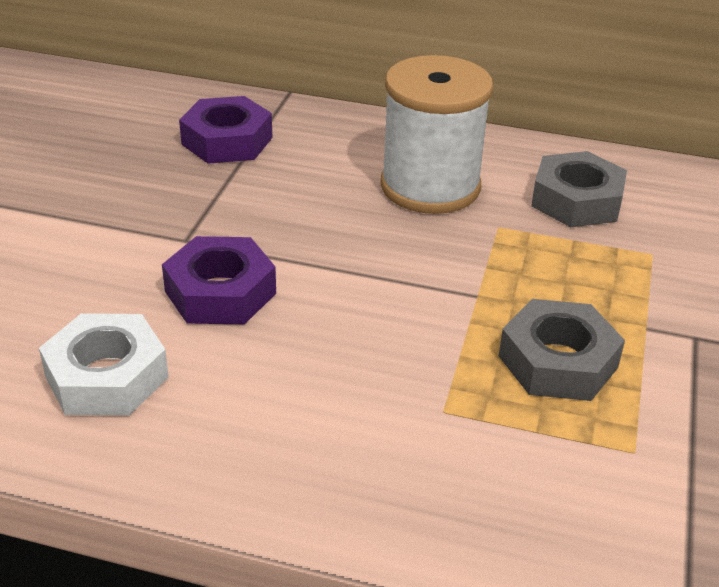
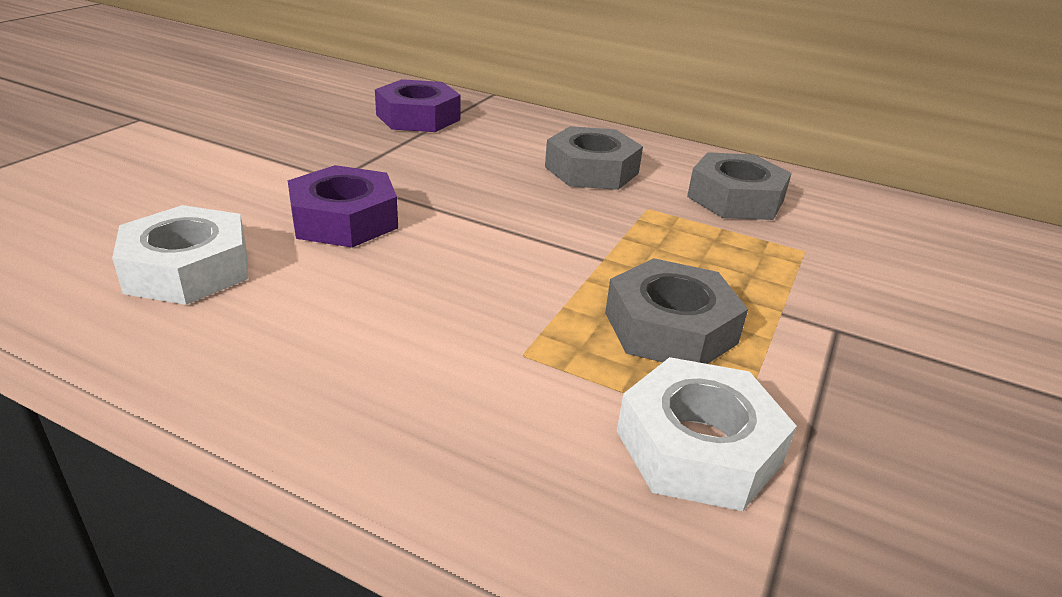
camera: 10 degrees right, 5 degrees down
white spool [380,55,493,214] -> grey nut [545,126,643,190]
none -> white nut [617,357,797,511]

